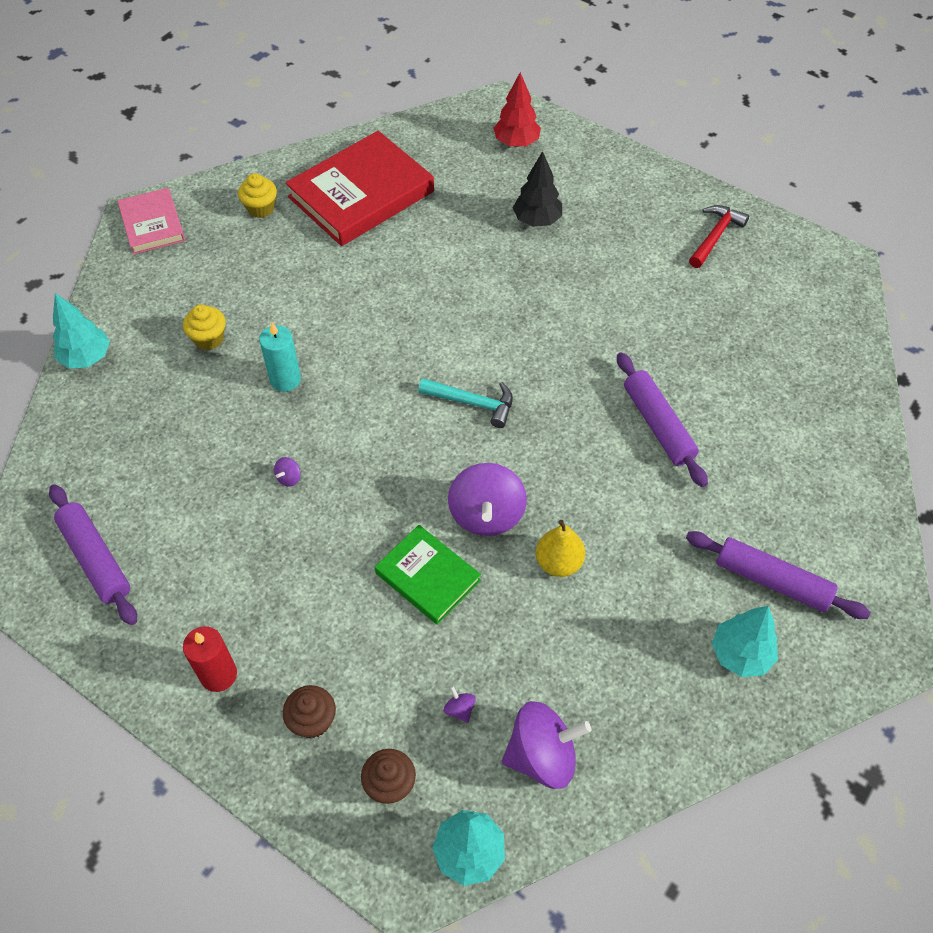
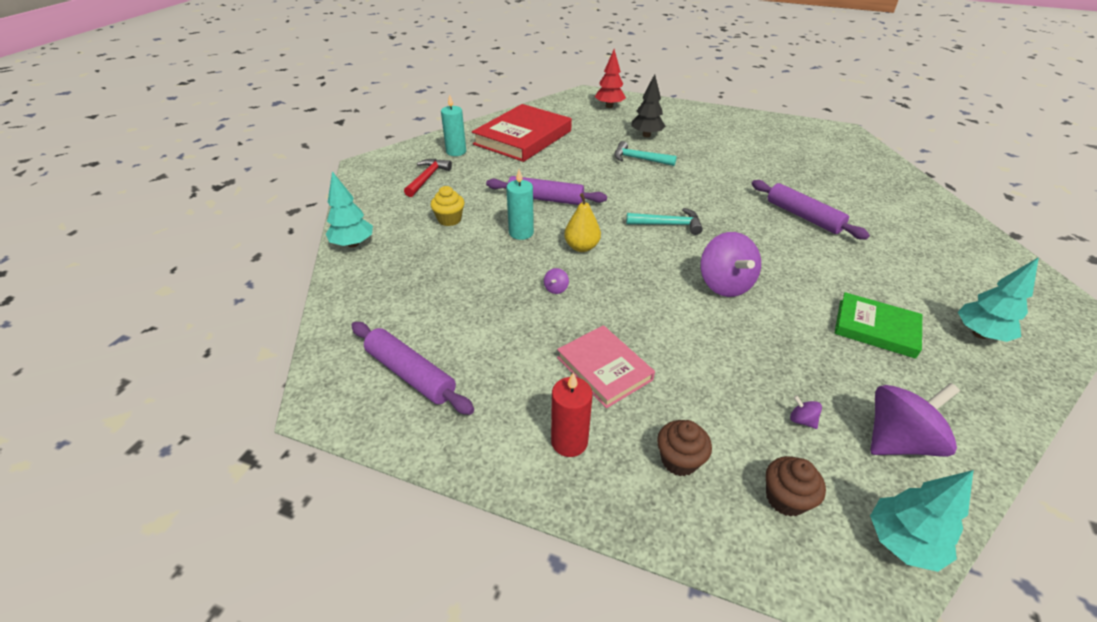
camera: 15 degrees left, 15 degrees down
pink book [117,188,185,255] -> pink book moved to [557,325,655,408]
yellow cupcake [238,173,277,218] -> turquoise candle [441,94,466,156]
green book [375,525,481,625] -> green book moved to [834,292,922,359]
yellow pear [536,520,585,577] -> yellow pear moved to [564,193,601,252]
purple rolling pin [686,531,871,619] -> purple rolling pin moved to [486,176,607,205]
red hammer [689,205,749,268] -> red hammer moved to [404,159,452,197]
none -> turquoise hammer [614,141,677,166]

